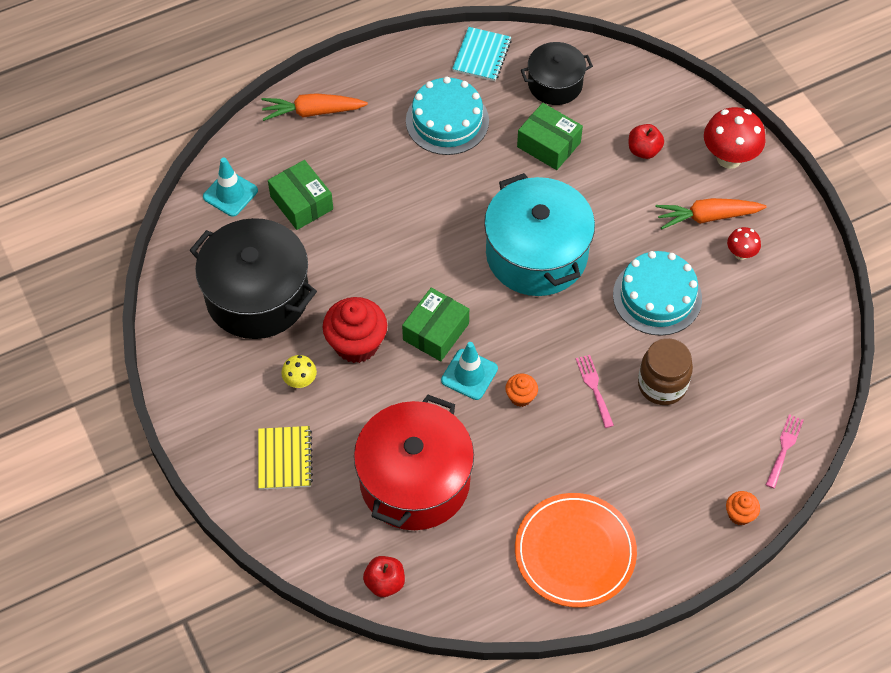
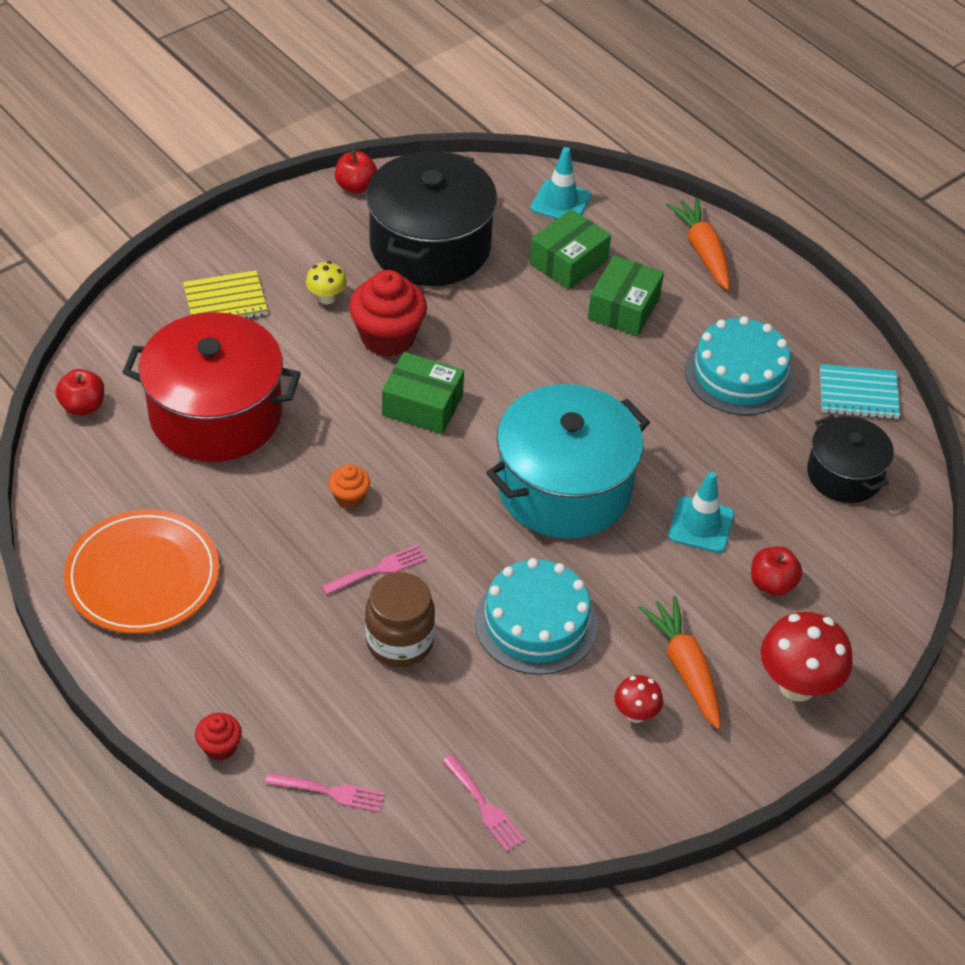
camera: 75 degrees right, 10 degrees down
turquoise traffic cone [441,342,498,400] -> turquoise traffic cone moved to [668,471,734,553]
green box [517,103,583,170] -> green box moved to [588,255,664,337]
orange cupcake [726,491,760,525] -> red cupcake [195,713,242,761]
none -> red apple [335,151,377,193]
none -> pink fork [442,755,525,852]

